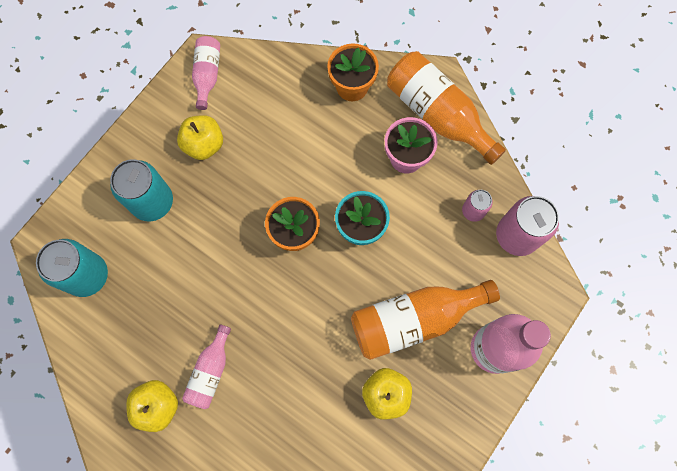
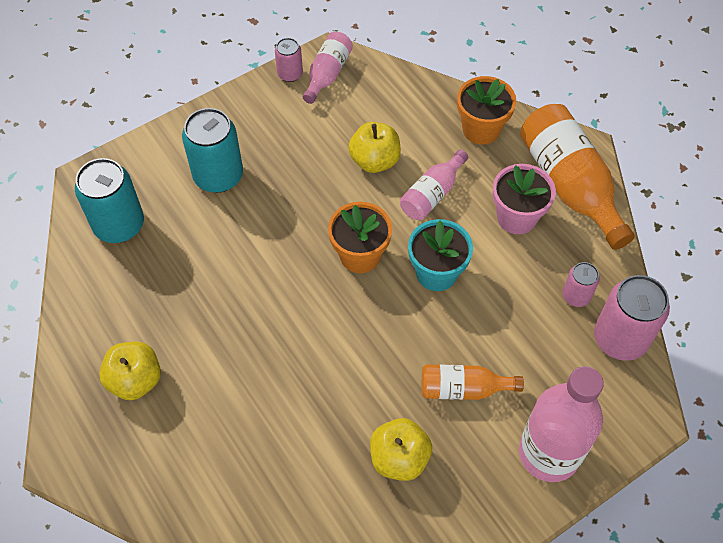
camera: 20 degrees right, 15 degrees down
yellow apple [177,115,223,160] -> yellow apple moved to [348,122,401,173]
pink bottle [182,324,231,409] -> pink bottle moved to [400,149,468,220]
orange bottle [351,280,500,360] -> orange bottle [422,364,524,400], size x0.56
none -> pink can [275,38,303,82]

